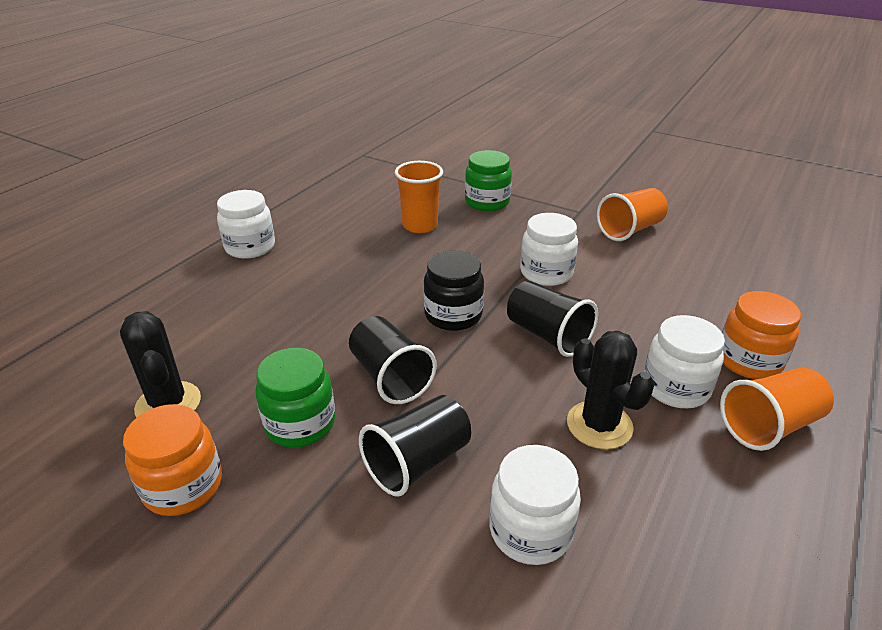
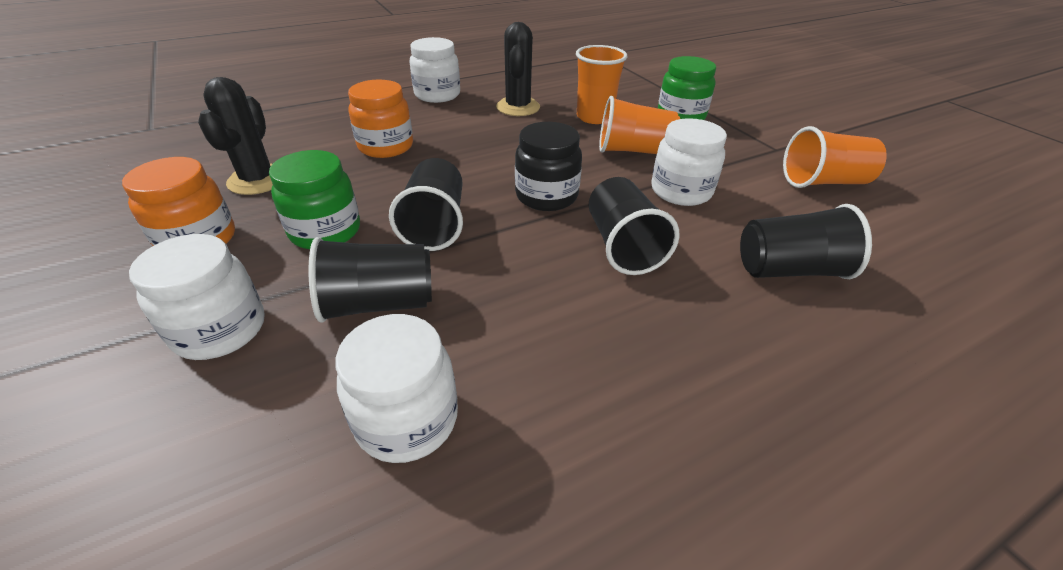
camera: 30 degrees right, 5 degrees up
black cactus [567,331,655,449] -> black cactus moved to [496,22,540,116]
white jar [644,315,725,408] -> white jar moved to [129,234,265,360]
orange cup [720,368,834,451] -> orange cup moved to [599,96,680,154]
orange jar [722,291,801,379] -> orange jar moved to [348,80,413,158]
none -> black cup [740,204,872,279]

